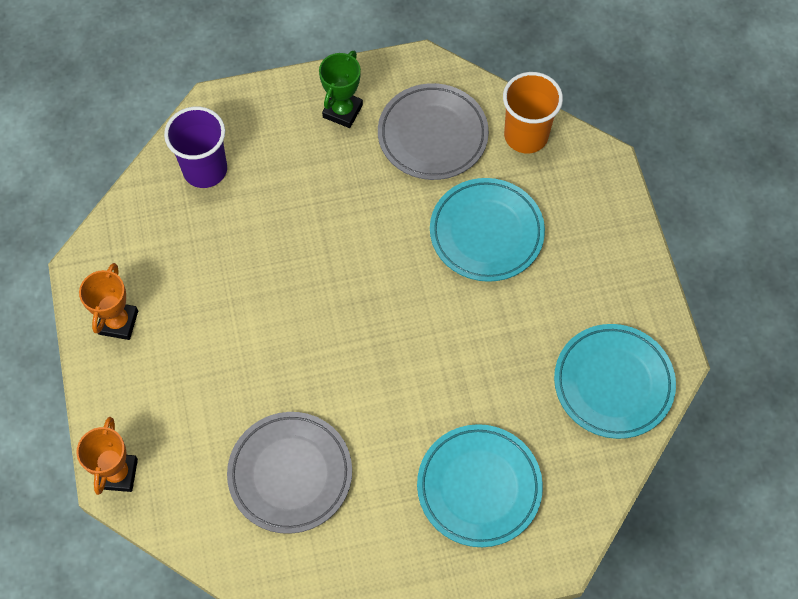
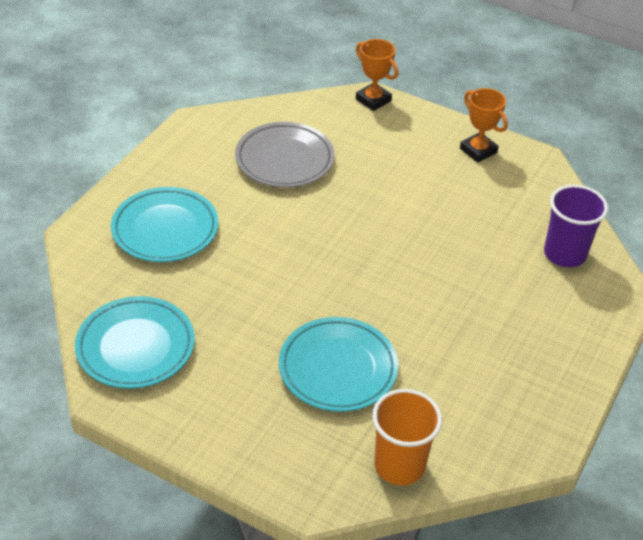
camera: 130 degrees right, 20 degrees down
green trophy [319,51,363,128] -> none
grey plate [378,83,489,180] -> none

